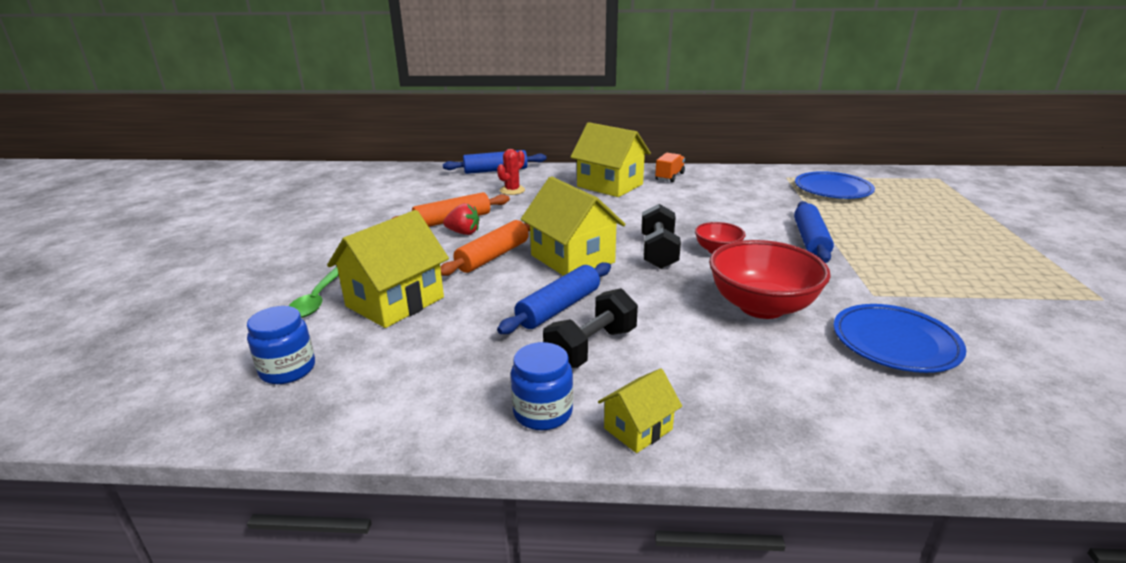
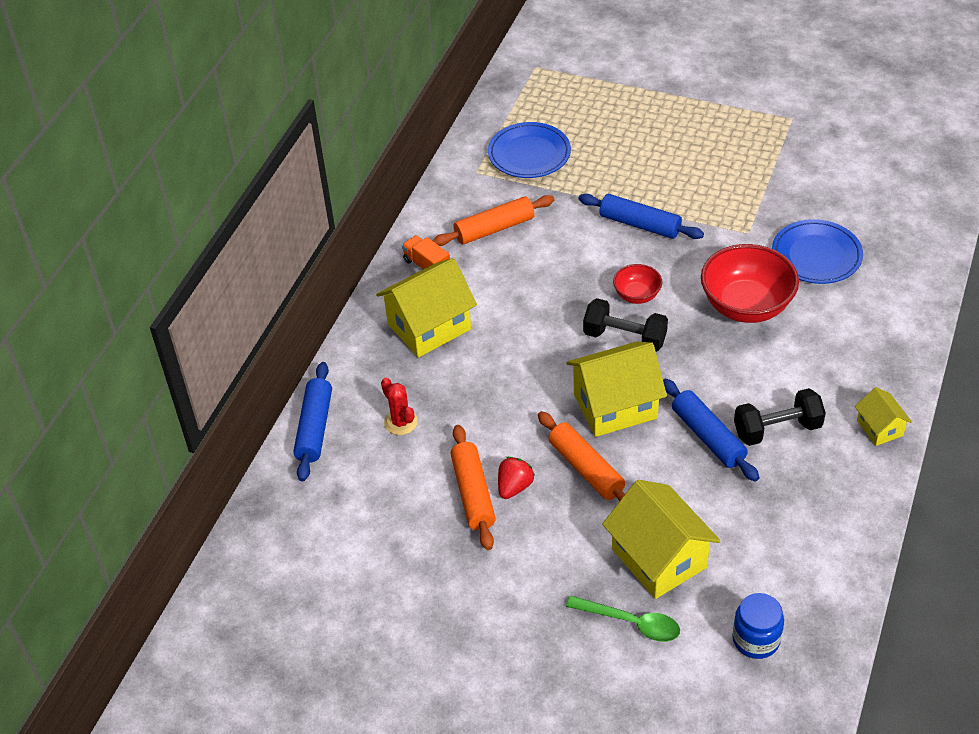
camera: 70 degrees left, 20 degrees up
blue jar [511,342,573,430] -> none
black dumbbell [543,288,638,368] -> black dumbbell turned 75 degrees counterclockwise [734,388,826,446]
none -> orange rolling pin [433,195,555,246]

